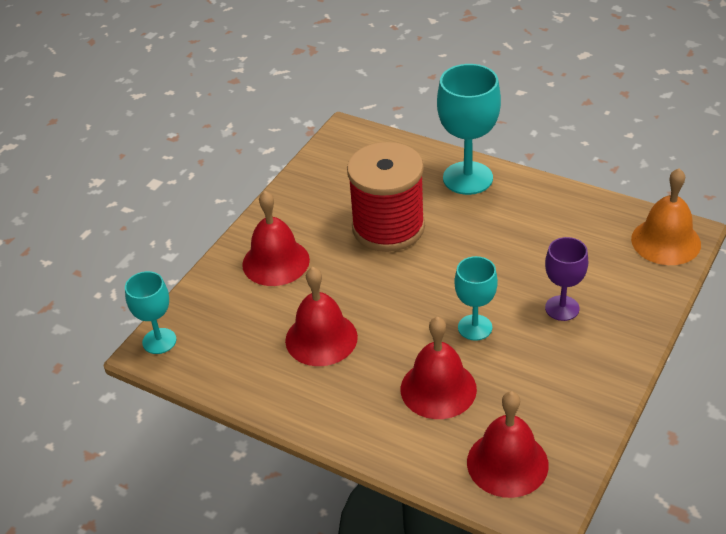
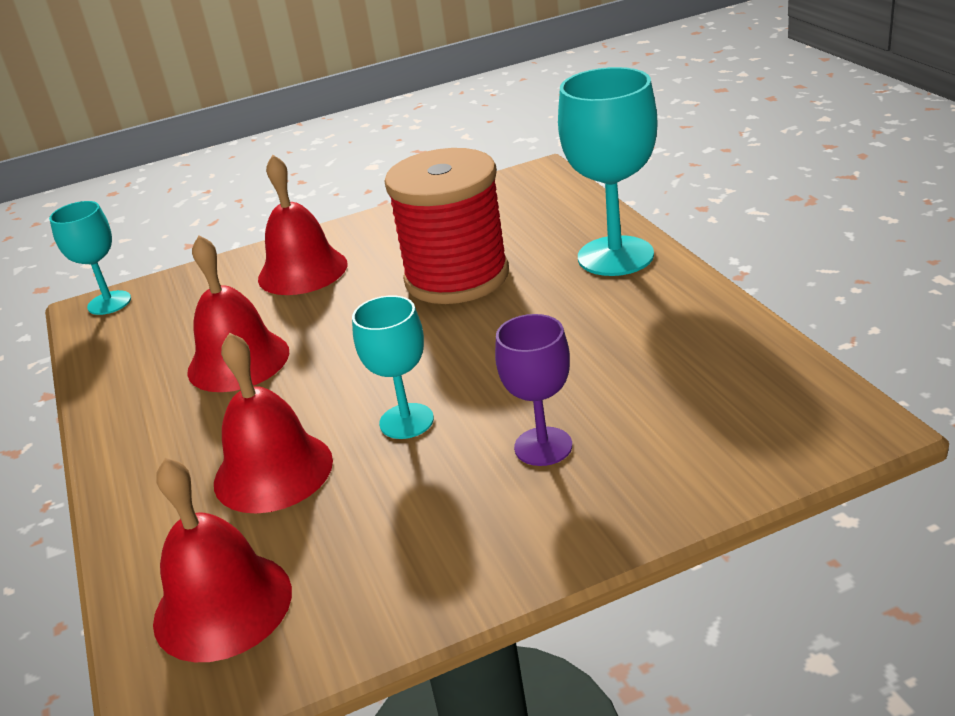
camera: 40 degrees right, 10 degrees down
orange bell [631,168,701,265] -> none

